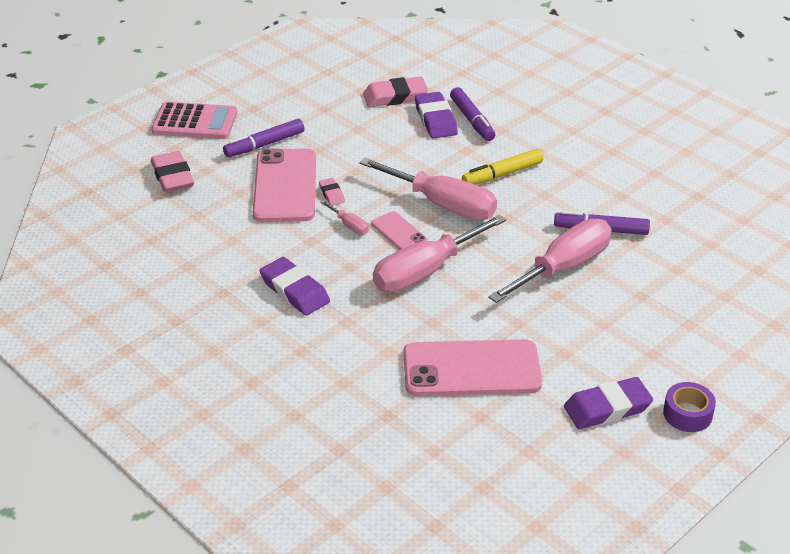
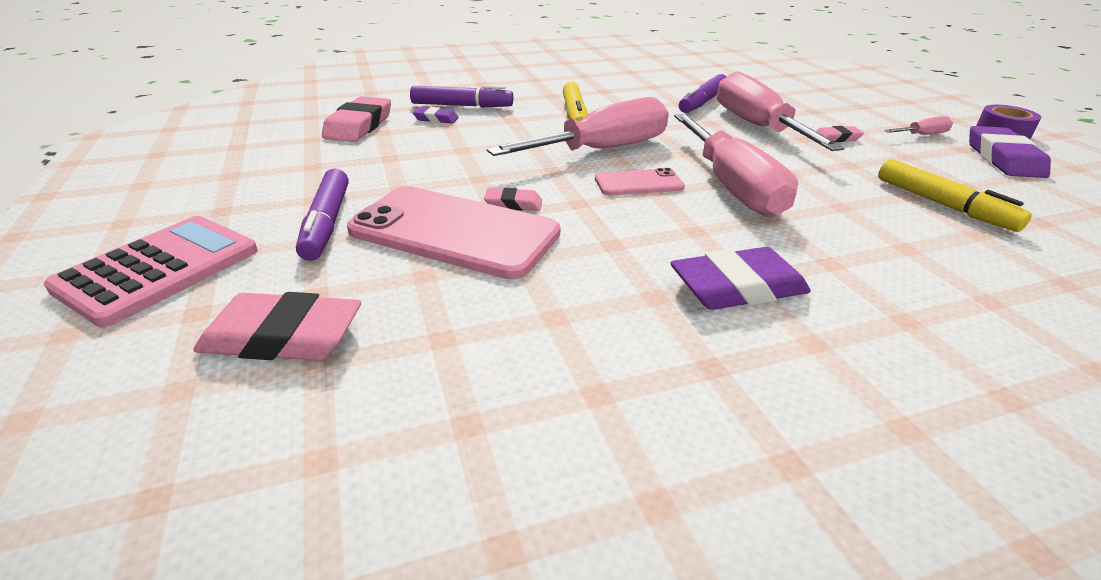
camera: 65 degrees left, 5 degrees down
pink screwdriver [320,200,369,235] -> pink screwdriver moved to [885,116,953,135]
pink phone [403,339,542,396] -> yellow marker [878,159,1032,232]
purple eraser [415,92,458,139] -> purple eraser [412,107,459,124], size x0.52
none -> pink eraser [816,126,864,142]

